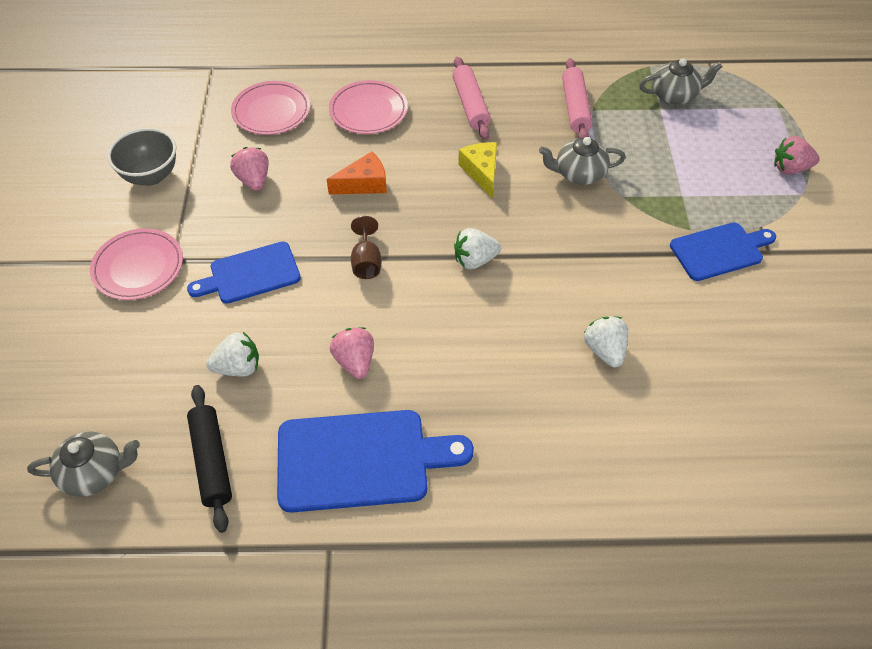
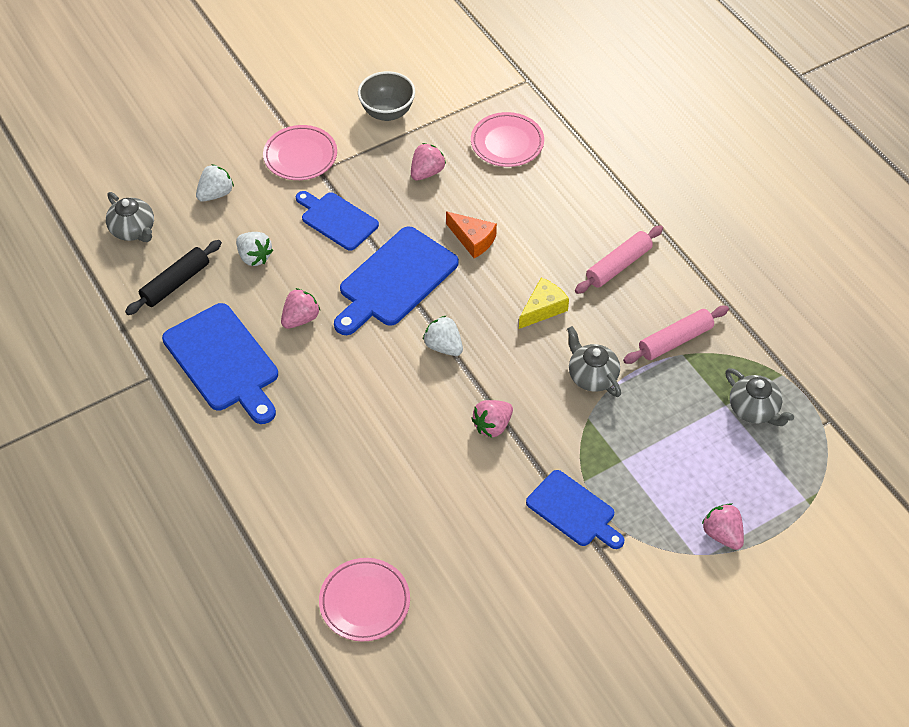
camera: 60 degrees right, 0 degrees up
pink plate [329,80,408,134] -> pink plate moved to [319,558,410,641]
brown goblet [351,216,381,279] -> blue cutting board [334,227,459,335]
white strawberry [584,317,628,367] -> white strawberry moved to [196,164,234,202]
none -> pink strawberry [471,400,513,438]

